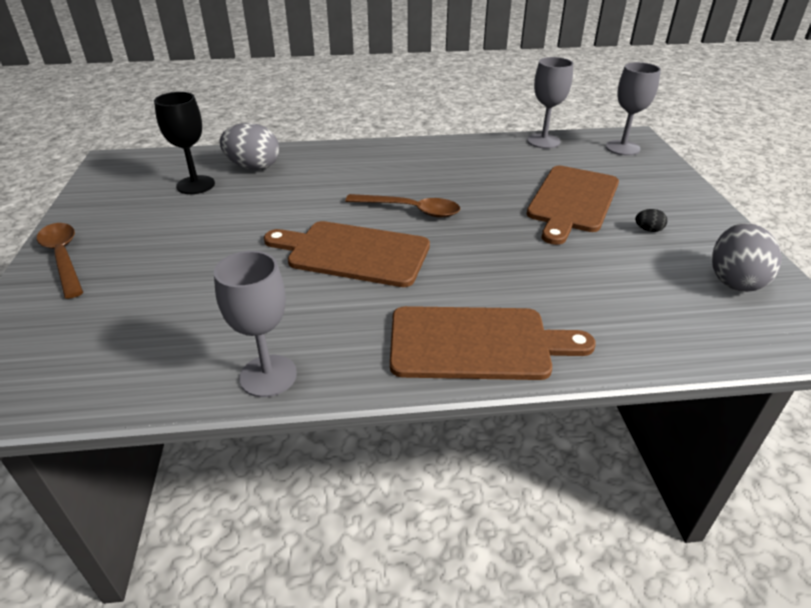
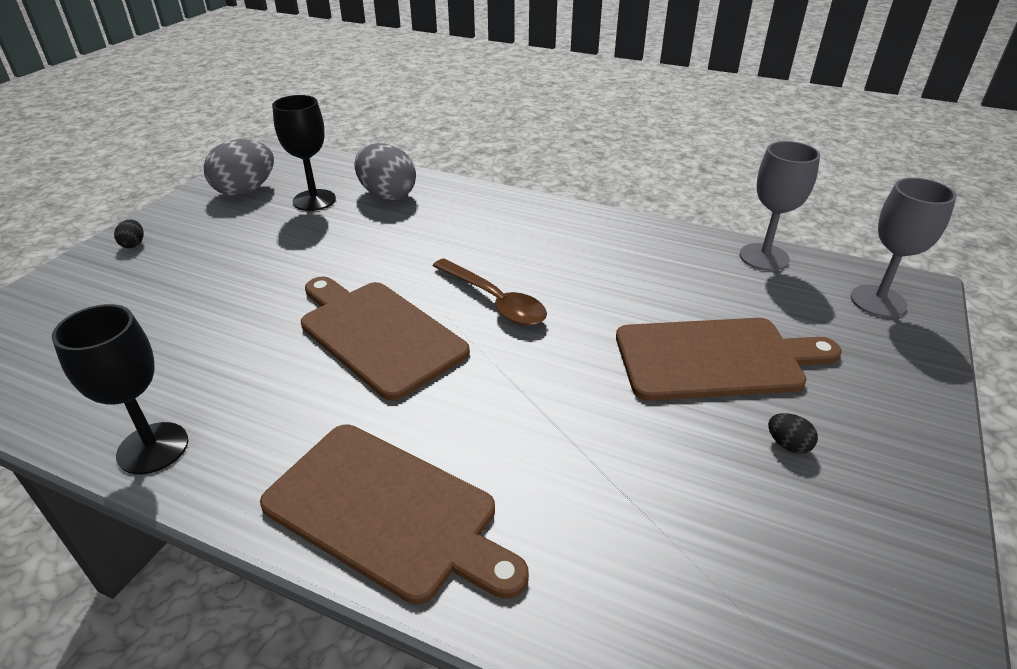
camera: 30 degrees right, 0 degrees up
brown spoon [37,223,83,299] -> black egg [114,219,144,248]
grey goblet [214,251,297,397] -> black goblet [52,304,188,475]
brown cutting board [526,166,619,245] -> brown cutting board turned 150 degrees counterclockwise [616,318,842,401]
grey egg [712,223,782,292] -> grey egg moved to [204,139,274,196]

